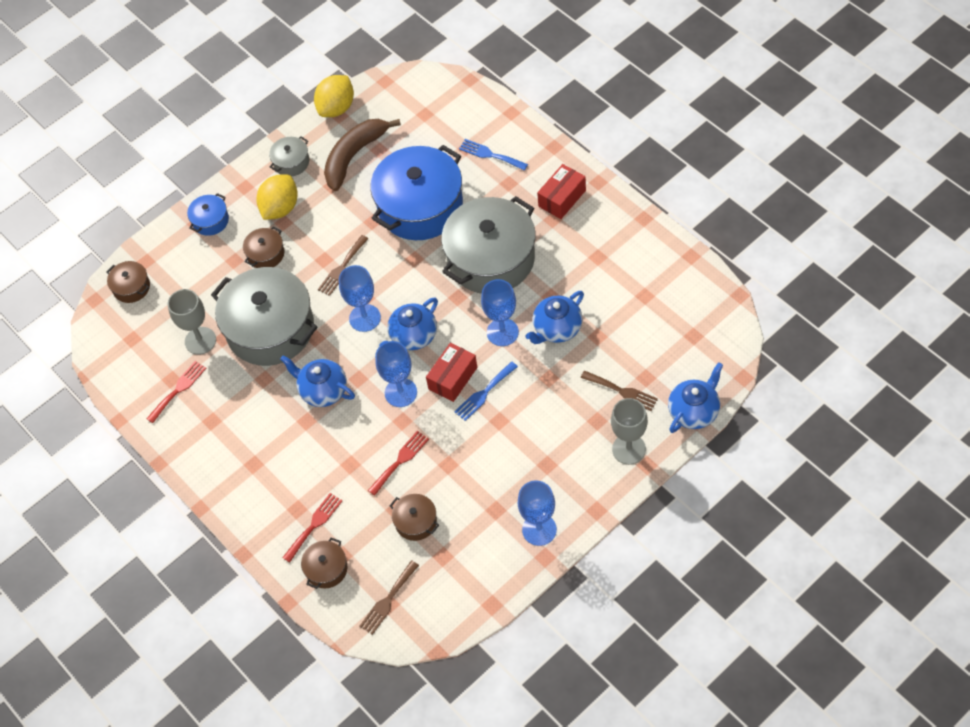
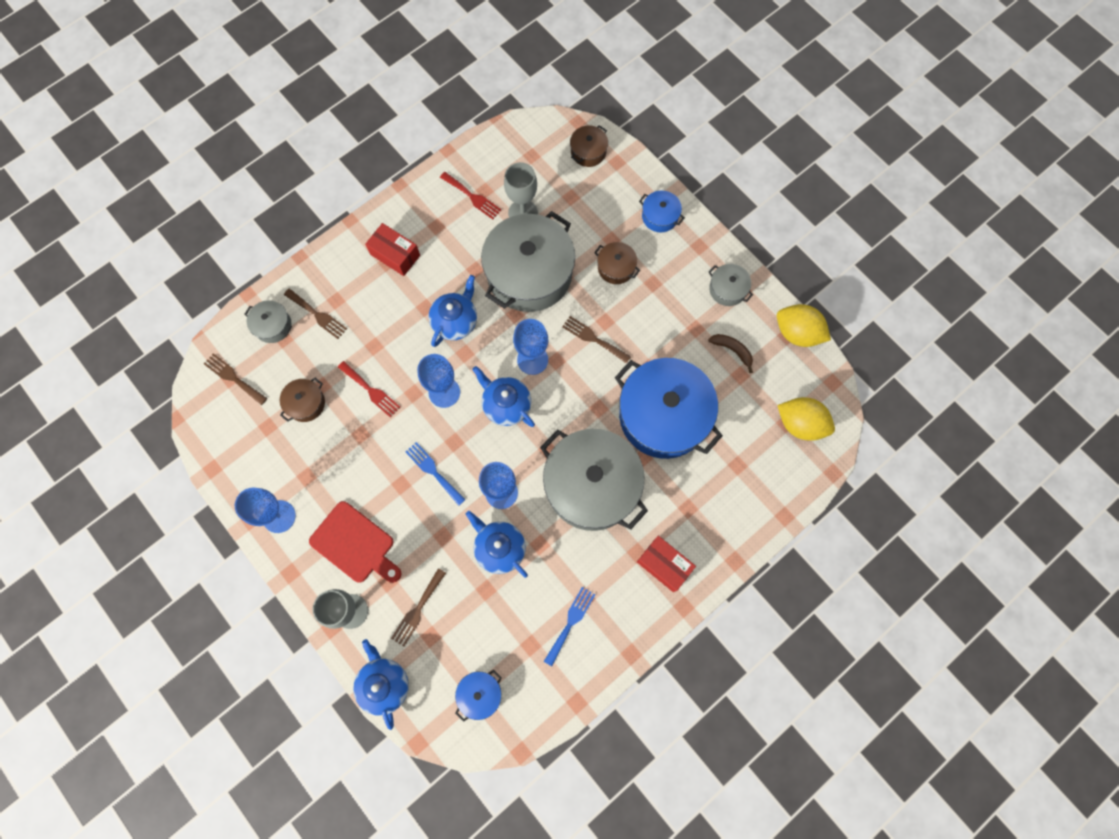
camera: 85 degrees right, 15 degrees up
yellow lemon [256,174,298,220] -> yellow lemon moved to [777,397,835,441]
red fork [282,493,342,562] -> brown fork [284,289,347,339]
brown pot [301,537,347,589] -> grey pot [244,300,292,343]
brown banana [324,119,401,191] -> brown banana [708,334,753,373], size x0.50
red box [426,343,477,402] -> red box moved to [365,223,420,276]
blue fork [459,139,528,171] -> blue fork moved to [544,587,596,666]
blue teapot [668,362,723,433] -> blue teapot turned 150 degrees counterclockwise [353,639,409,730]
none -> red cutting board [309,501,401,583]
none -> blue pot [455,670,502,722]

